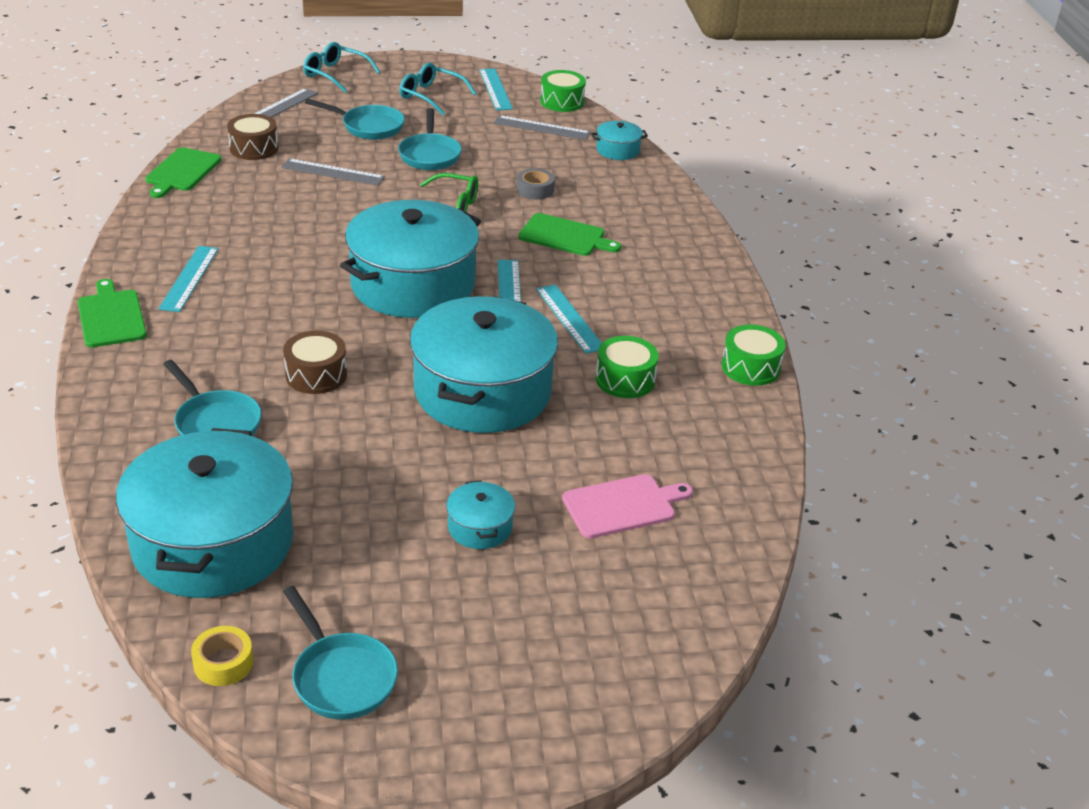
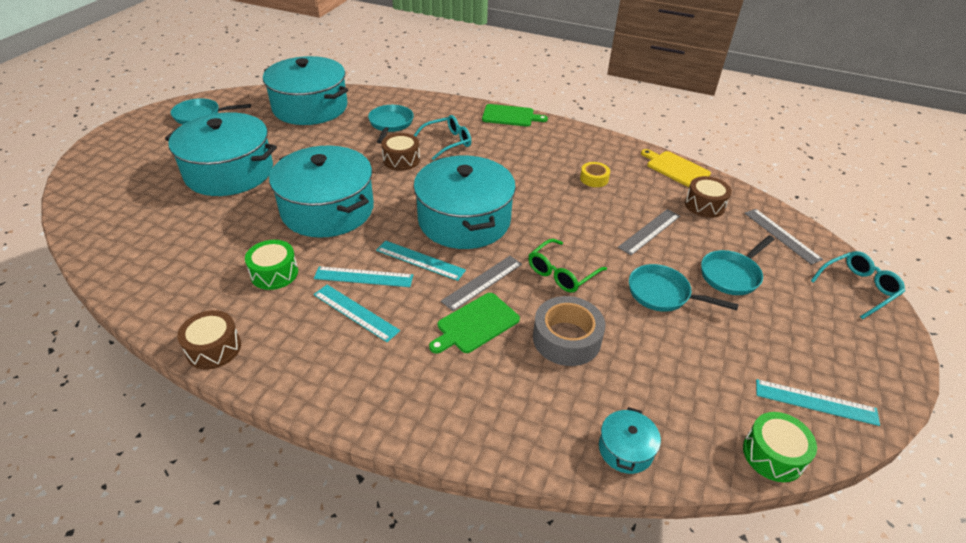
camera: 120 degrees right, 5 degrees up
green cutting board [145,147,222,198] -> yellow cutting board [641,149,711,187]
turquoise ruler [158,246,219,312] -> turquoise ruler moved to [313,285,400,342]
turquoise pan [163,360,262,436] -> turquoise pan turned 105 degrees clockwise [368,105,414,144]
yellow tape [191,626,253,686] -> yellow tape moved to [580,162,610,187]
turquoise glasses [399,63,477,115] -> turquoise glasses moved to [413,115,471,160]
turquoise pot [446,480,515,549] -> turquoise pot [165,112,277,196], size x2.39
grey ruler [494,115,591,140] -> grey ruler moved to [441,256,522,311]
grey tape [517,168,555,200] -> grey tape [533,296,605,366], size x1.81
pink cutting board [562,474,693,539] -> none
green drum [722,325,785,386] -> brown drum [177,310,241,370]

